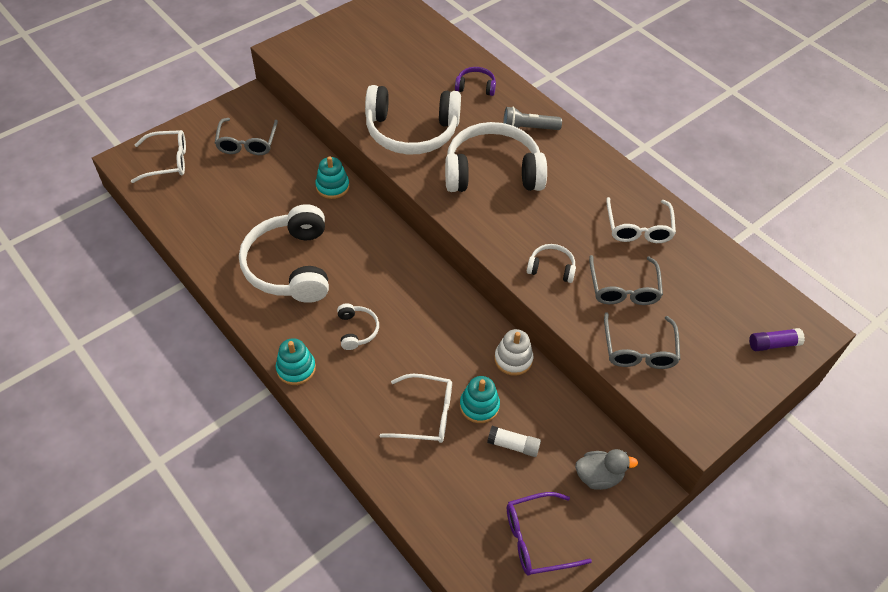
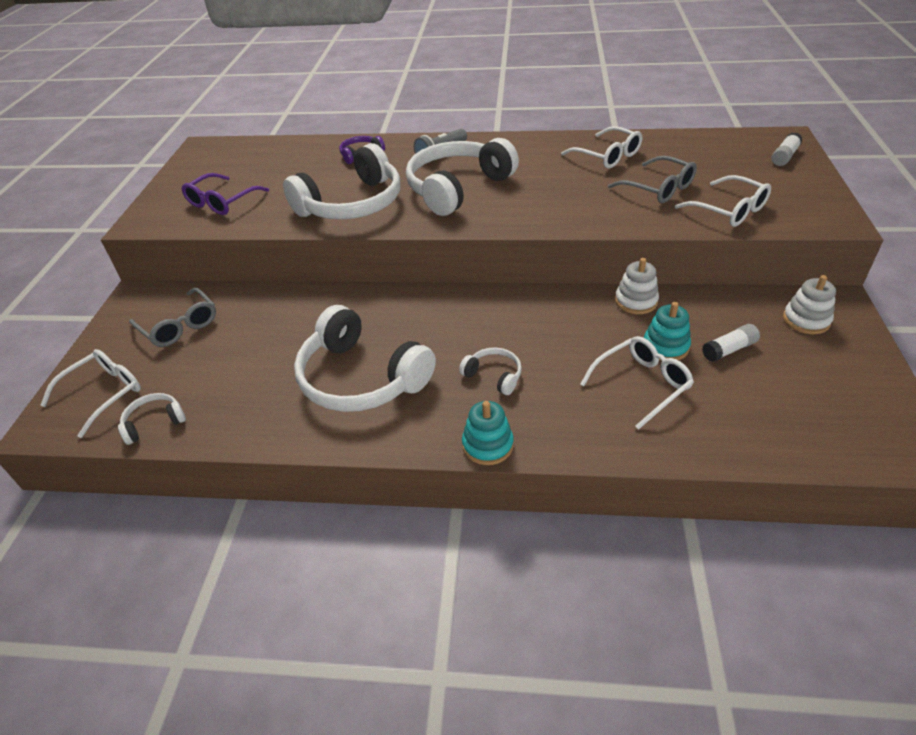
camera: 40 degrees left, 10 degrees down
turquoise stacking toy [315,156,349,199] -> none
purple glasses [507,492,592,576] -> purple glasses moved to [182,173,269,215]
white headphones [527,244,576,283] -> white headphones moved to [118,393,186,445]
grey duck [575,449,638,490] -> white stacking toy [783,275,836,334]
grey glasses [604,312,680,369] -> white glasses [675,175,771,227]
purple glue stick [749,328,805,351] -> white glue stick [772,132,803,166]

